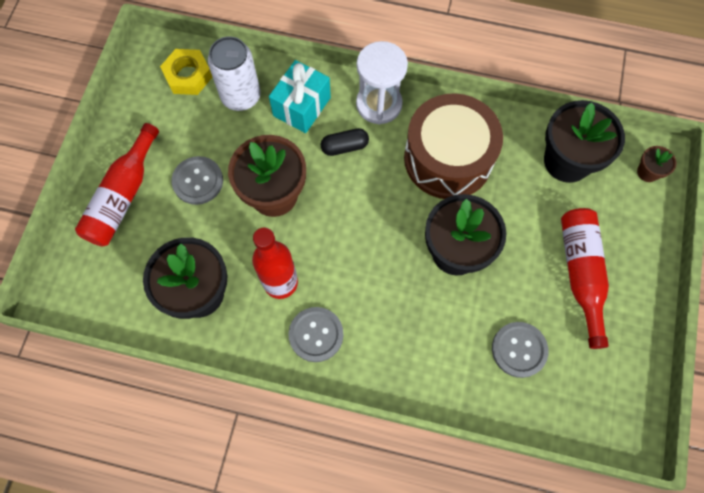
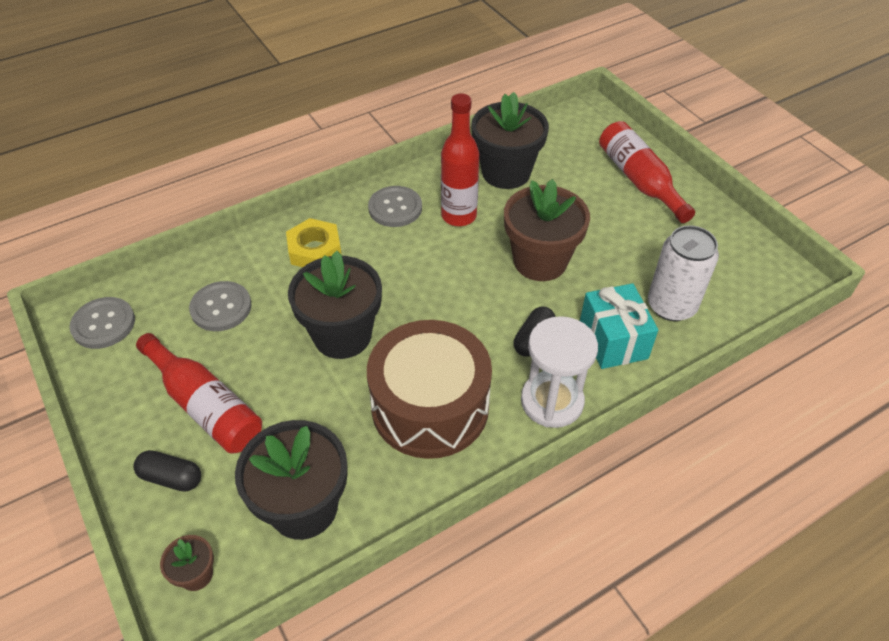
camera: 135 degrees right, 20 degrees down
yellow nut [160,49,212,95] -> yellow nut moved to [286,218,342,267]
grey button [171,156,223,205] -> grey button moved to [70,297,135,349]
none -> black capsule [133,450,201,492]

